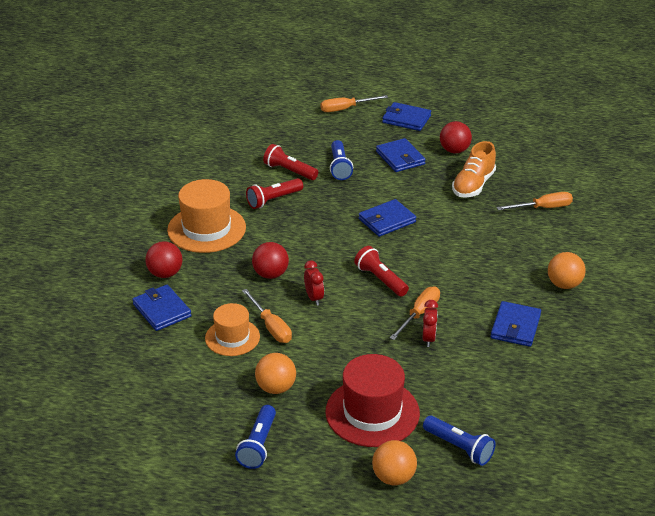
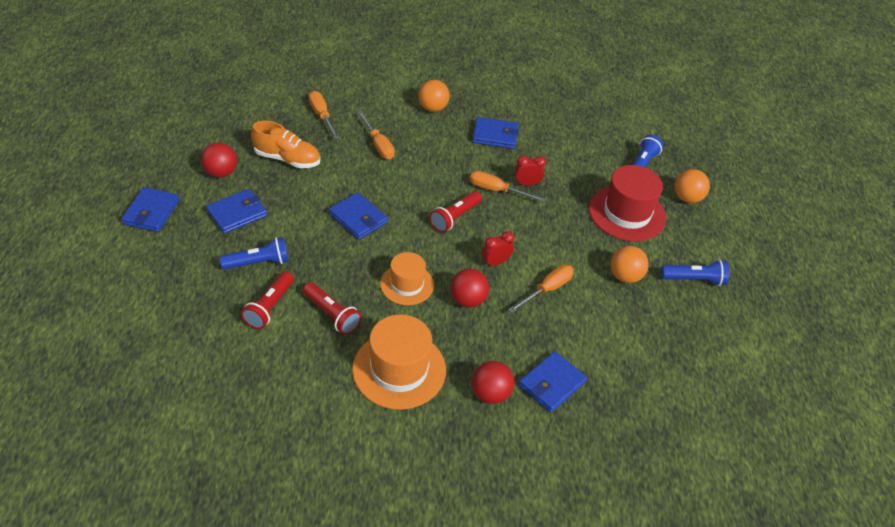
camera: 105 degrees left, 10 degrees up
orange hat [205,303,260,356] -> orange hat moved to [380,252,434,305]
orange screwdriver [321,95,388,112] -> orange screwdriver moved to [357,111,395,159]

